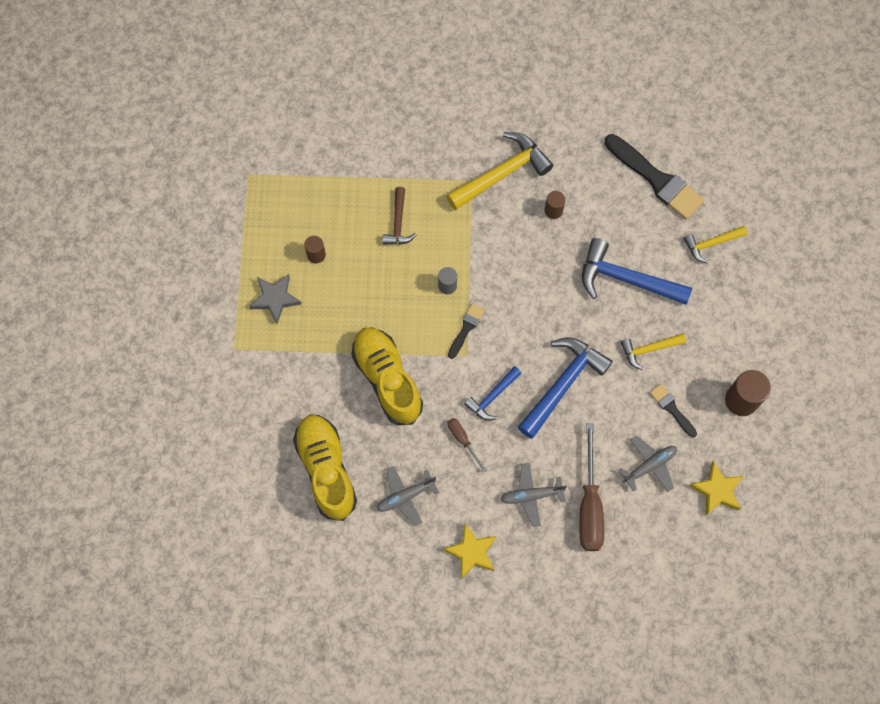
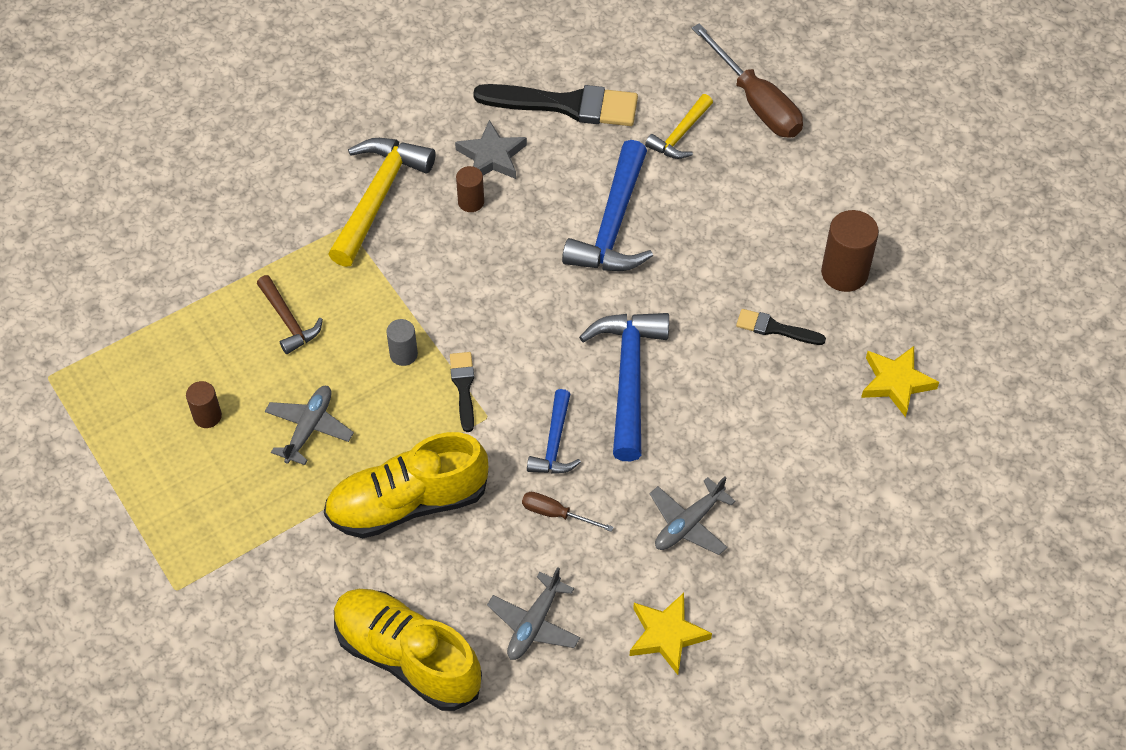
camera: 35 degrees left, 15 degrees down
grey star [249,274,301,324] -> grey star moved to [455,120,527,179]
yellow shoe [352,328,423,425] -> yellow shoe turned 45 degrees counterclockwise [324,432,488,538]
brown screwdriver [579,423,604,551] -> brown screwdriver moved to [692,23,803,138]
blue hammer [582,238,692,305] -> blue hammer turned 60 degrees counterclockwise [562,140,653,271]
grey plane [618,436,677,493] -> grey plane moved to [265,386,354,465]
yellow hammer [621,333,686,370] -> none

